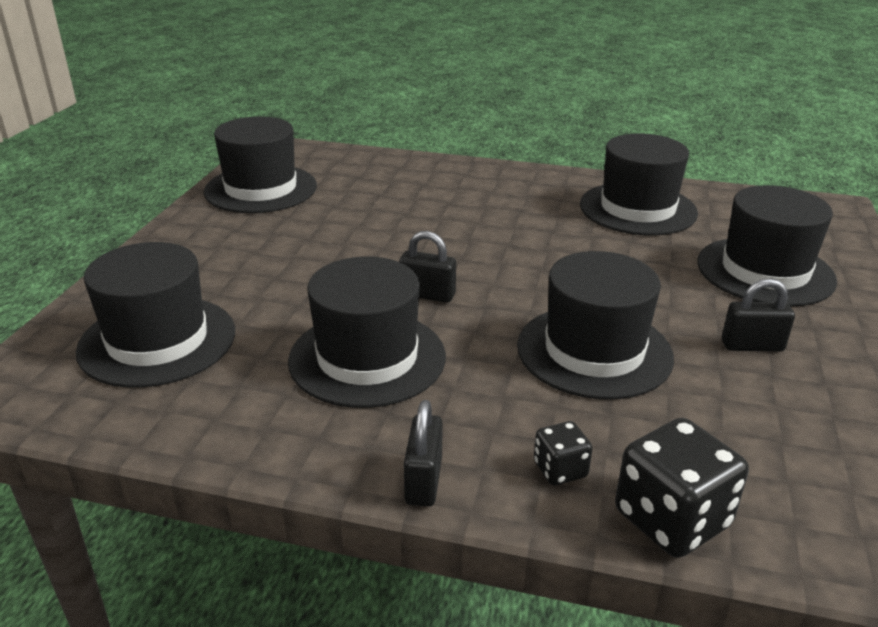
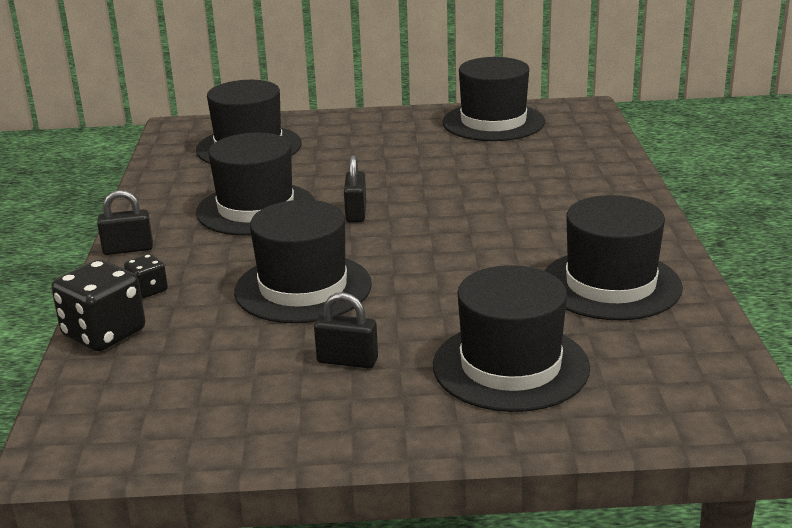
camera: 75 degrees right, 5 degrees down
black padlock [722,278,795,351] -> black padlock turned 60 degrees counterclockwise [314,292,378,368]

